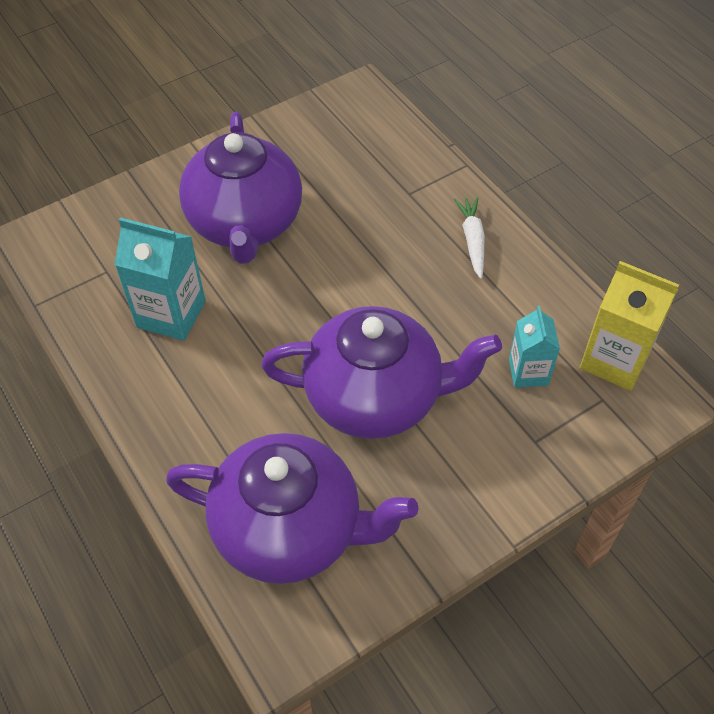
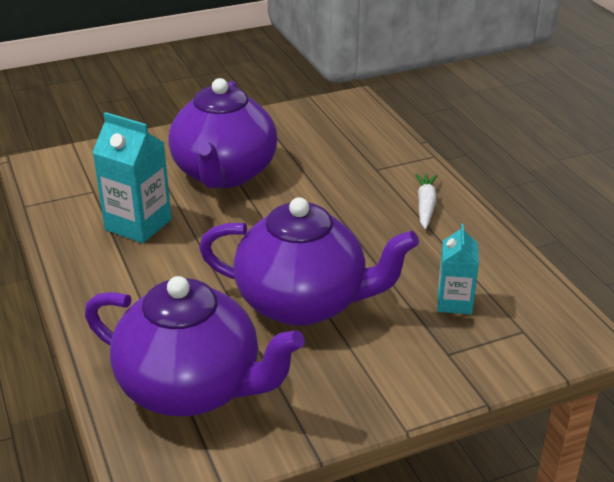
camera: 10 degrees right, 20 degrees down
yellow carton [580,261,679,391] -> none

